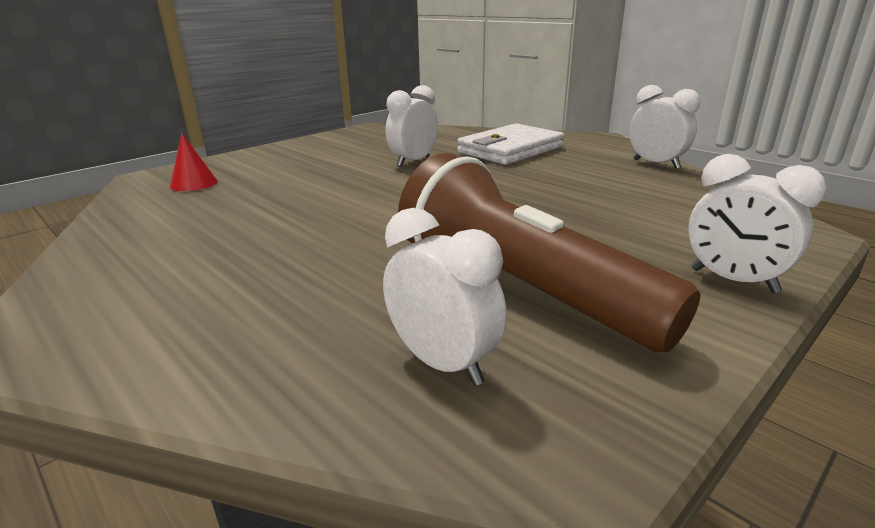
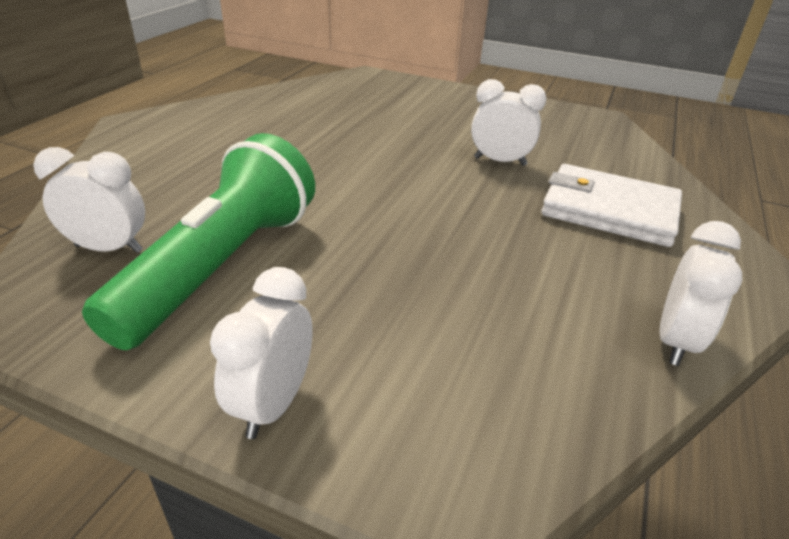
camera: 65 degrees right, 10 degrees up
red cone [170,133,217,191] -> none
white clock [383,208,507,386] -> white clock turned 105 degrees counterclockwise [33,147,145,253]
brown flashlight [398,153,700,352] -> green flashlight [82,133,315,350]

